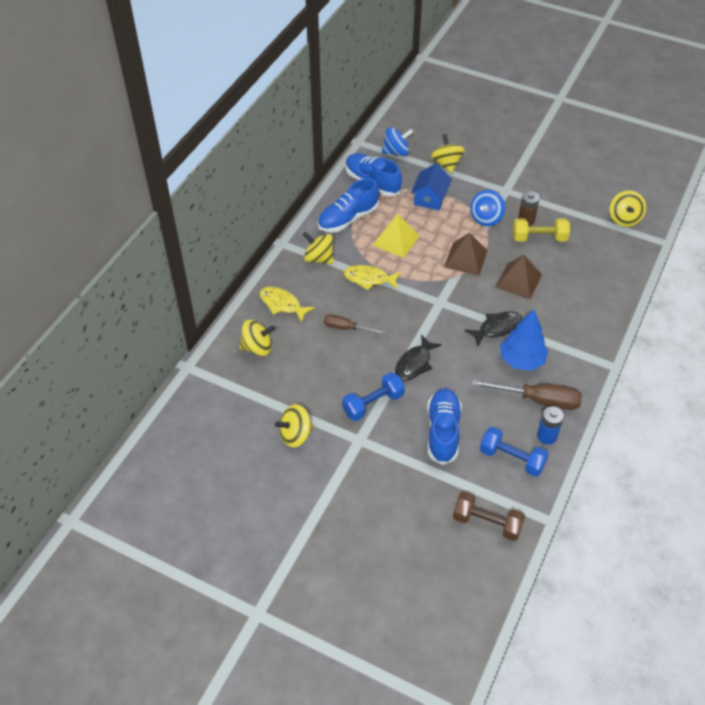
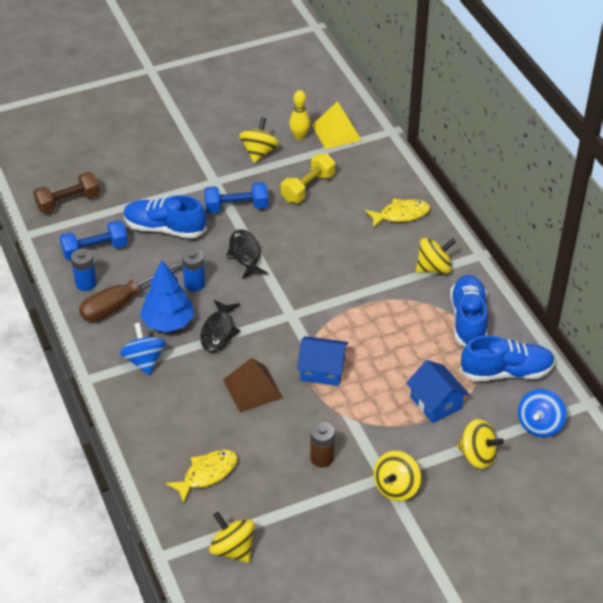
camera: 130 degrees right, 5 degrees down
yellow spinning top [239,320,275,356] -> yellow spinning top moved to [374,451,421,501]
brown screwdriver [324,314,384,334] -> none
blue dumbbell [342,372,405,421] -> blue dumbbell turned 75 degrees clockwise [204,182,268,213]
yellow fish [343,265,401,290] -> yellow fish moved to [166,450,237,503]
yellow pyramid [373,214,420,258] -> yellow pyramid moved to [312,101,361,149]
blue shoe [427,388,462,465] -> blue shoe turned 150 degrees clockwise [123,195,206,239]
brown pyramid [444,232,487,276] -> blue house [297,336,348,386]
blue spinning top [470,190,505,226] -> blue spinning top moved to [120,323,166,375]
yellow dumbbell [513,218,570,241] -> yellow dumbbell moved to [281,154,335,203]
none -> blue battery [182,249,205,291]
none -> yellow bowling pin [289,90,310,140]

